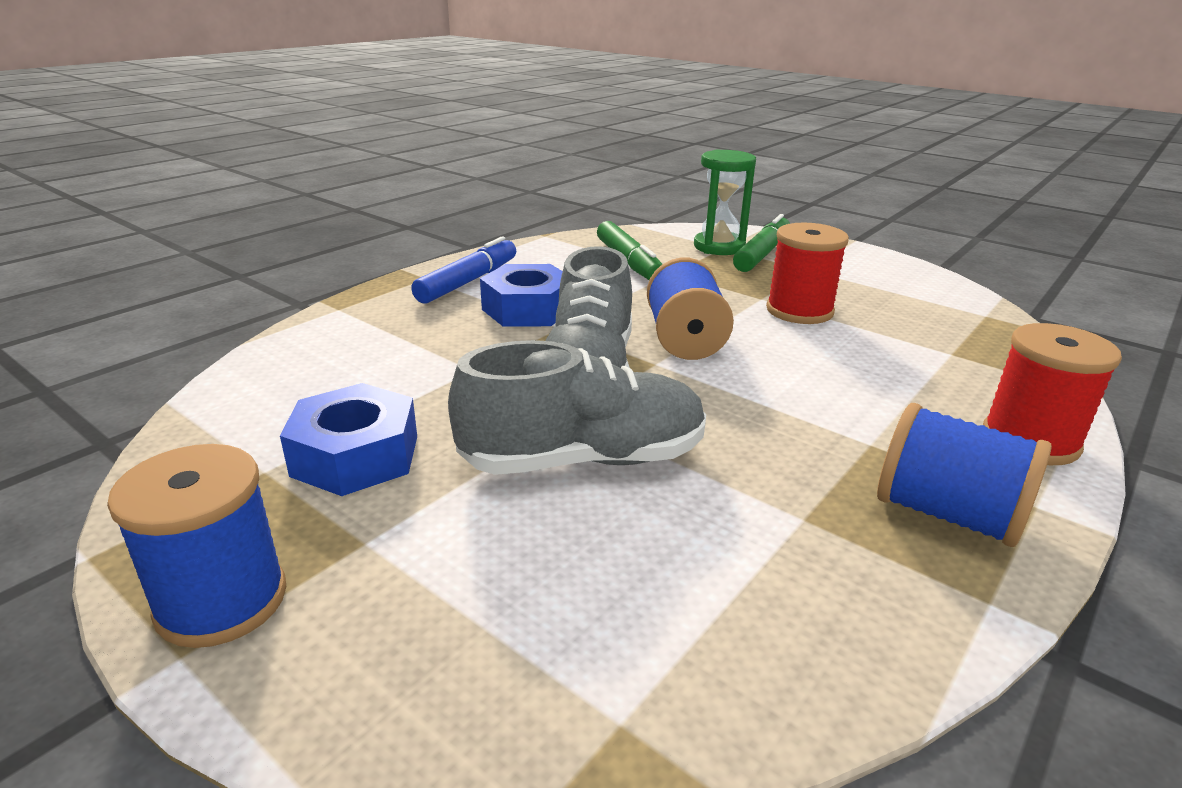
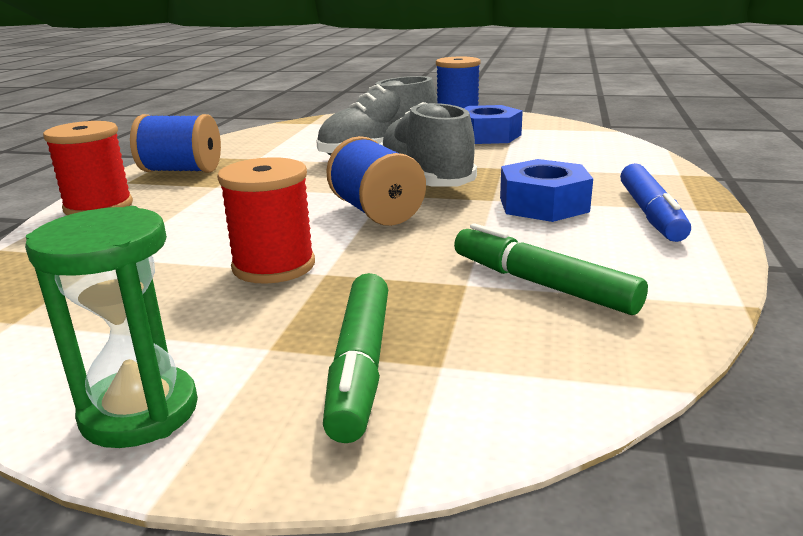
camera: 155 degrees right, 5 degrees down
green hourglass [694,149,756,255] -> green hourglass moved to [25,206,198,448]

